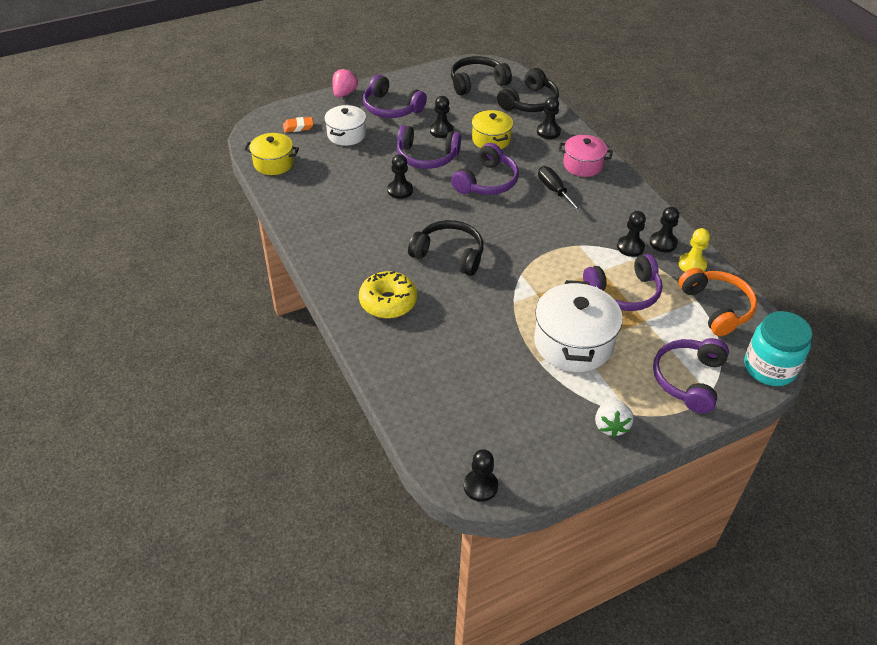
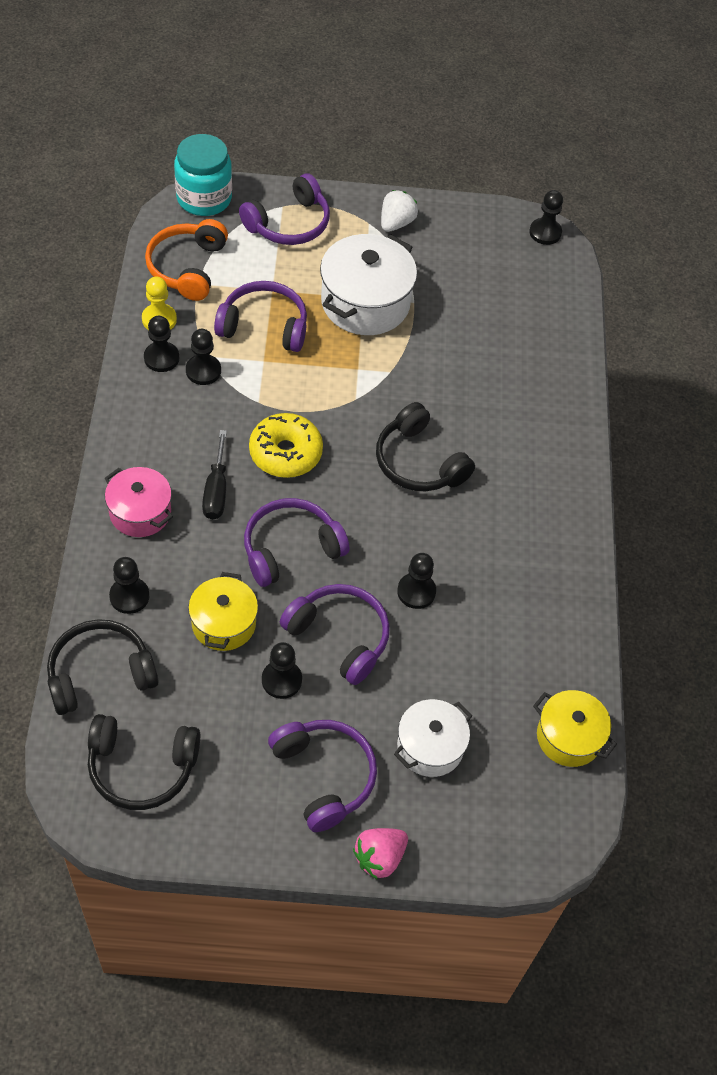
camera: 155 degrees left, 10 degrees up
orange eraser [283,117,314,132] -> none
yellow donut [359,271,417,318] -> yellow donut moved to [249,413,323,478]

